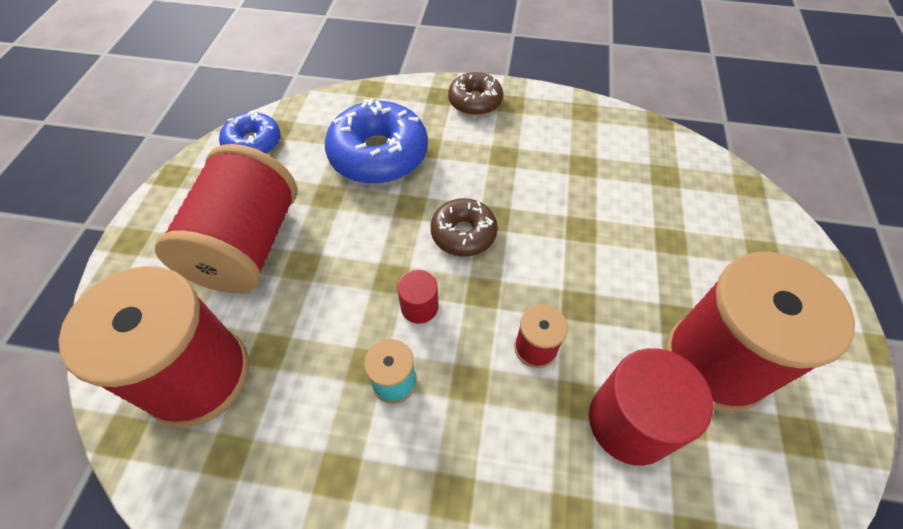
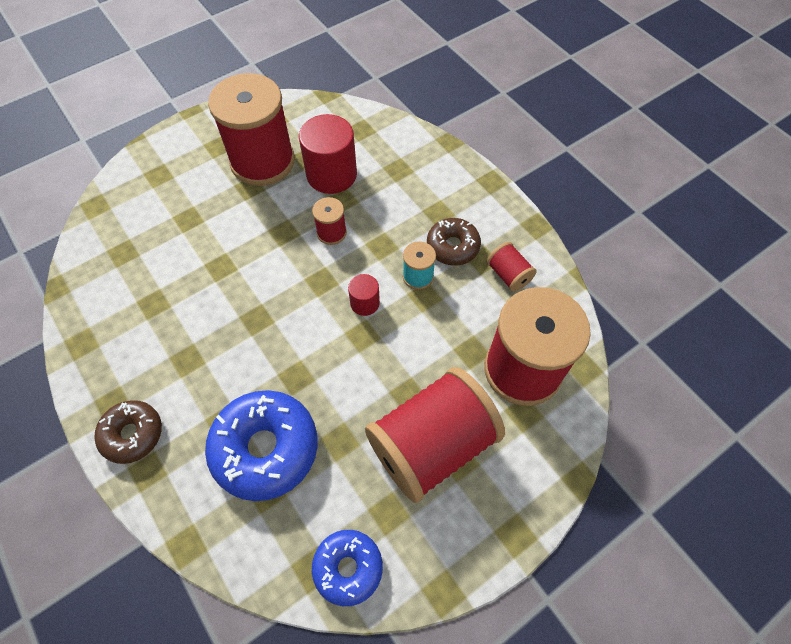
camera: 135 degrees left, 5 degrees up
brown donut [430,198,498,256] -> brown donut moved to [427,218,481,266]
none -> red spool [487,242,537,292]

